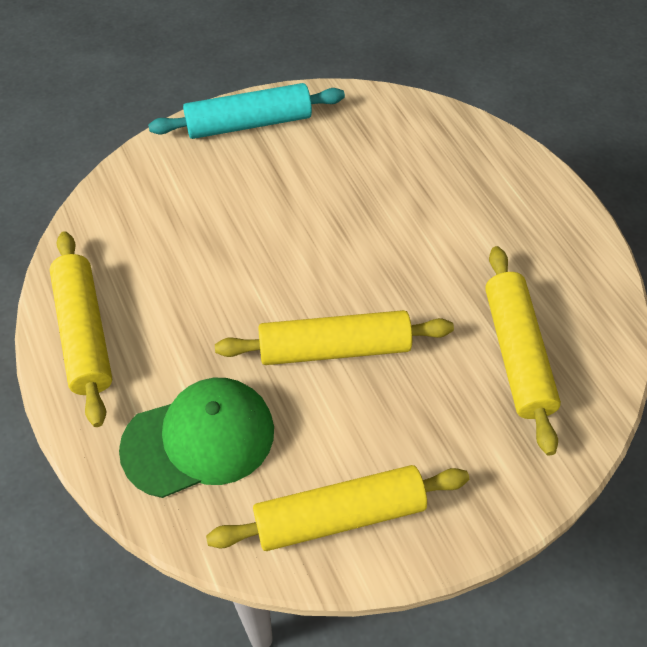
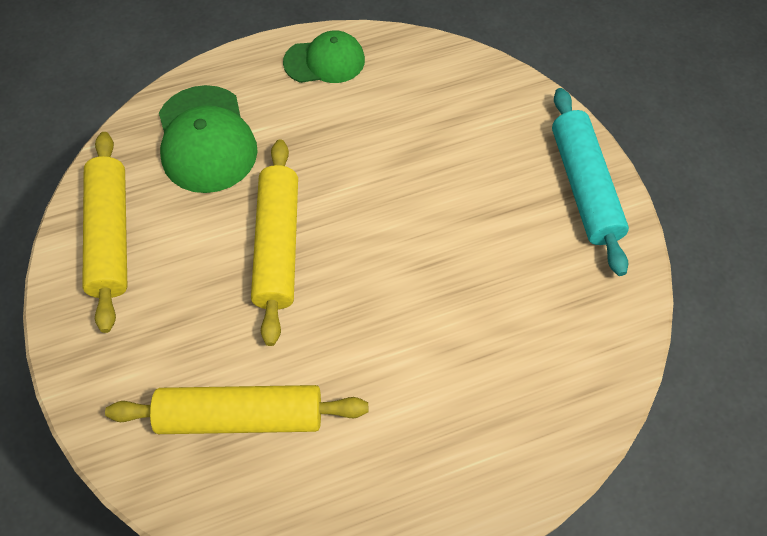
camera: 95 degrees right, 5 degrees up
yellow rolling pin [50,231,112,427] -> green cap [283,30,365,83]

